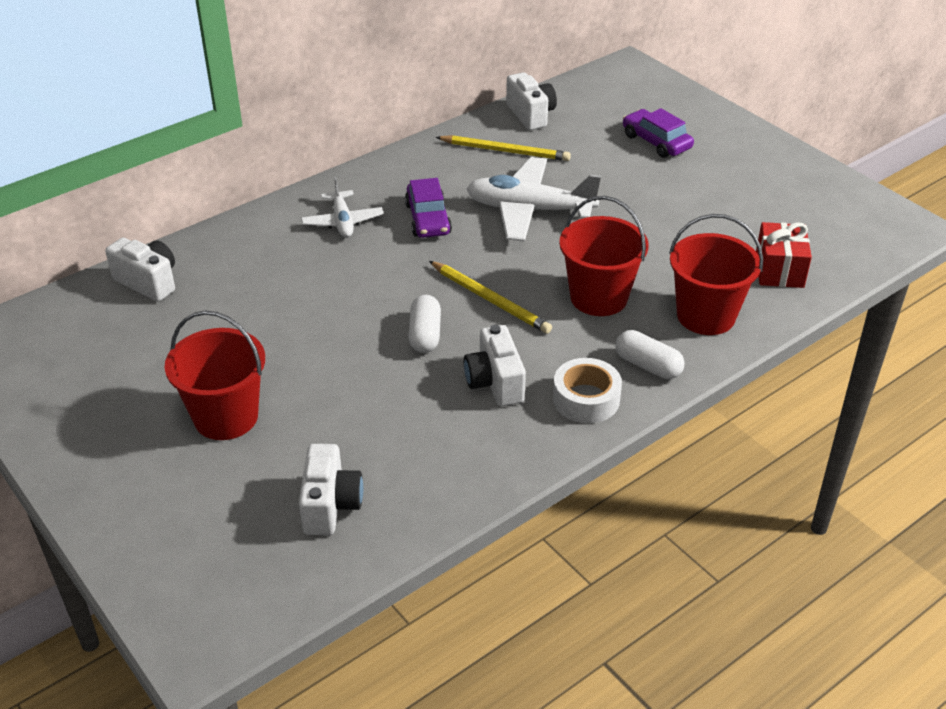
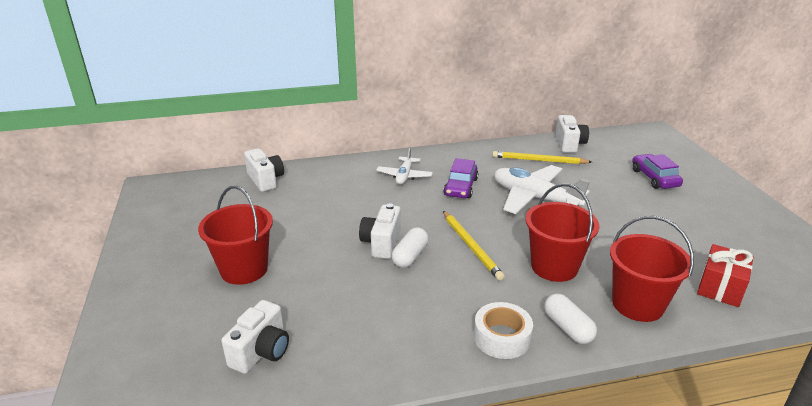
camera: 25 degrees right, 10 degrees down
yellow pencil [436,135,571,161] -> yellow pencil turned 150 degrees clockwise [492,151,592,164]
white camera [464,325,526,406] -> white camera moved to [359,203,401,259]

